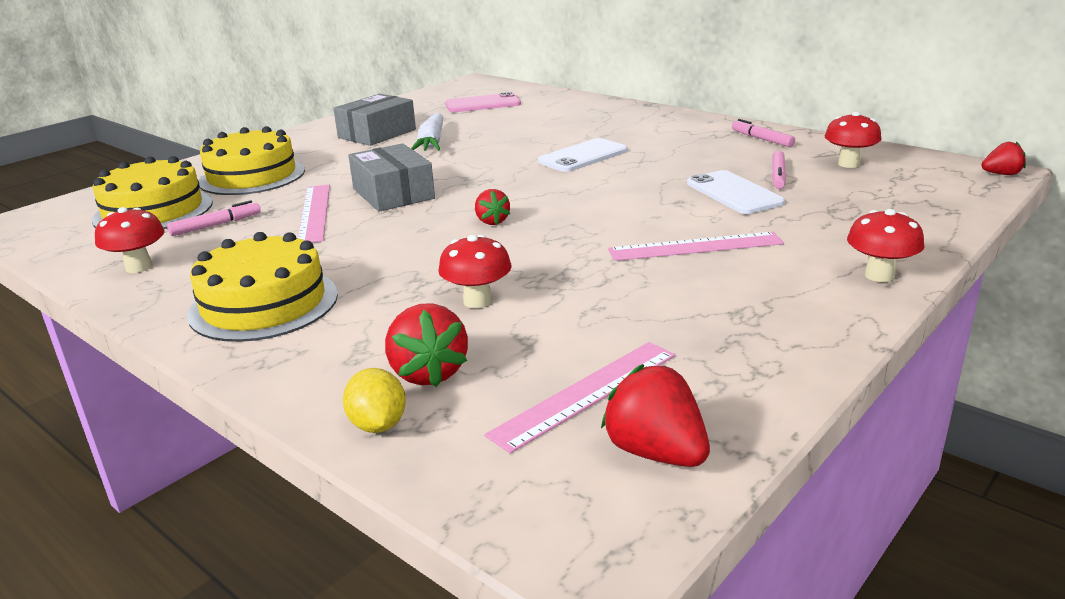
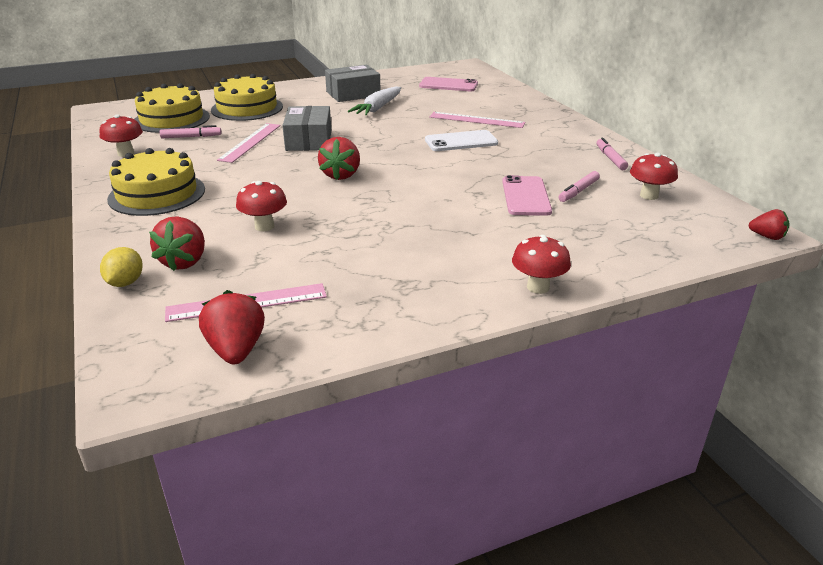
camera: 25 degrees right, 5 degrees up
red strawberry [475,189,510,225] -> red strawberry [318,137,360,180], size x1.62
pink ruler [608,232,784,261] -> pink ruler moved to [429,112,525,128]
white phone [687,170,785,214] -> pink phone [502,175,552,216]

